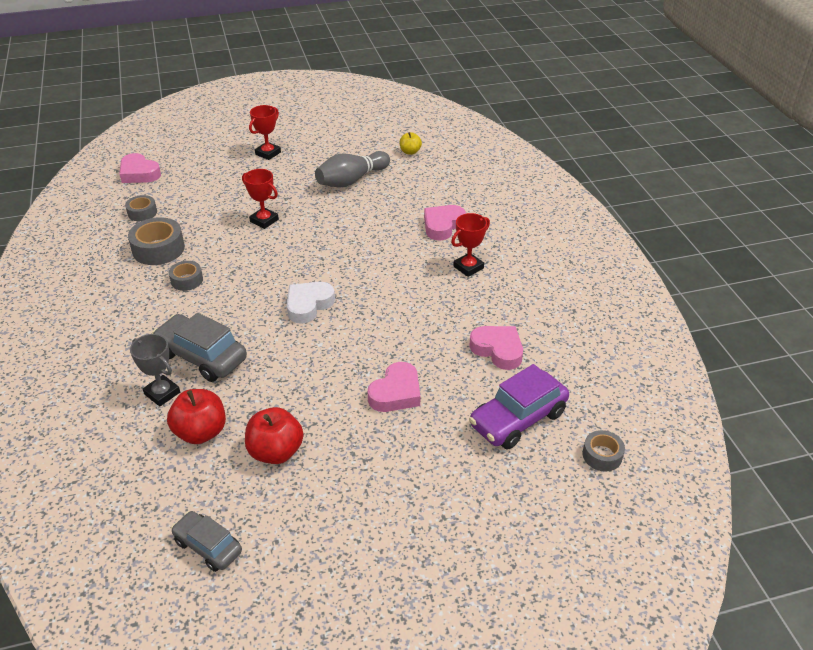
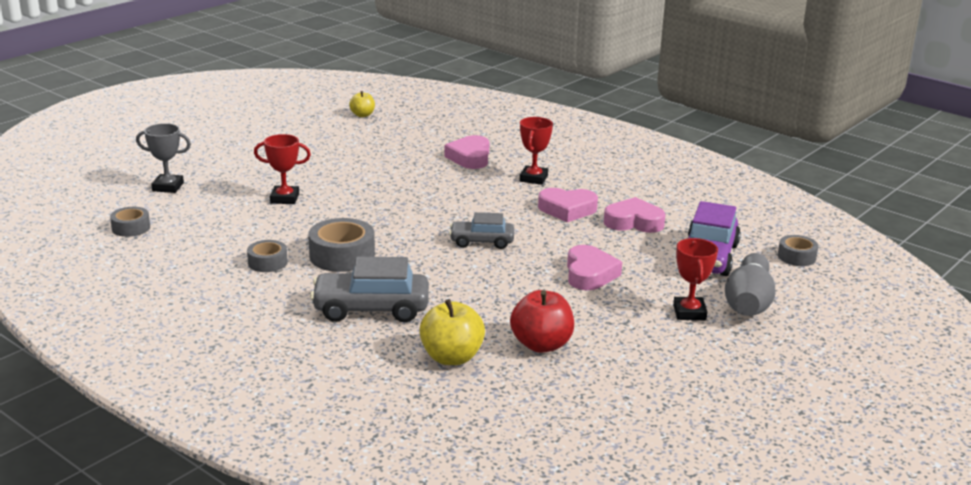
camera: 35 degrees left, 15 degrees down
pink heart [120,153,161,183] -> pink heart moved to [538,188,598,222]
grey tape [128,217,185,265] -> grey tape moved to [308,218,375,272]
grey trophy [130,334,180,406] -> grey trophy moved to [136,123,191,193]
red apple [167,389,226,444] -> yellow apple [419,299,485,365]
grey car [171,511,242,572] -> grey car moved to [449,212,514,249]
red trophy [249,105,281,160] -> red trophy moved to [673,238,718,320]
white heart [287,282,335,324] -> none
grey bowling pin [315,151,390,187] -> grey bowling pin moved to [725,253,776,316]

